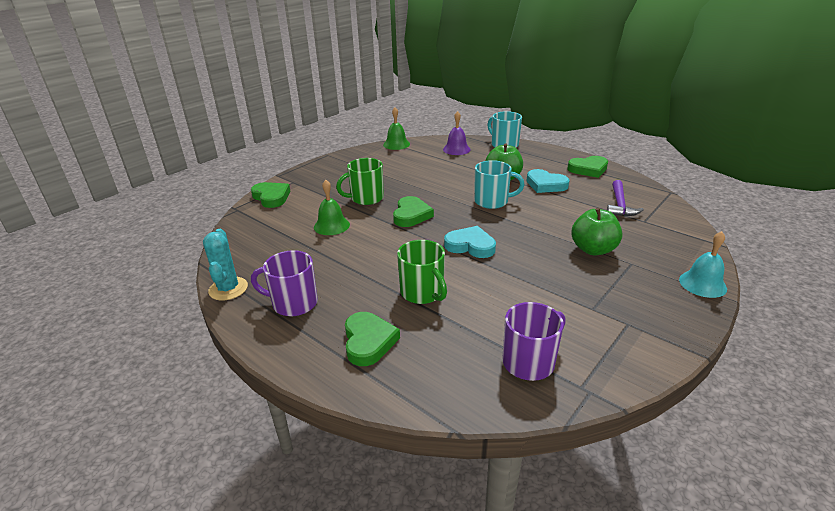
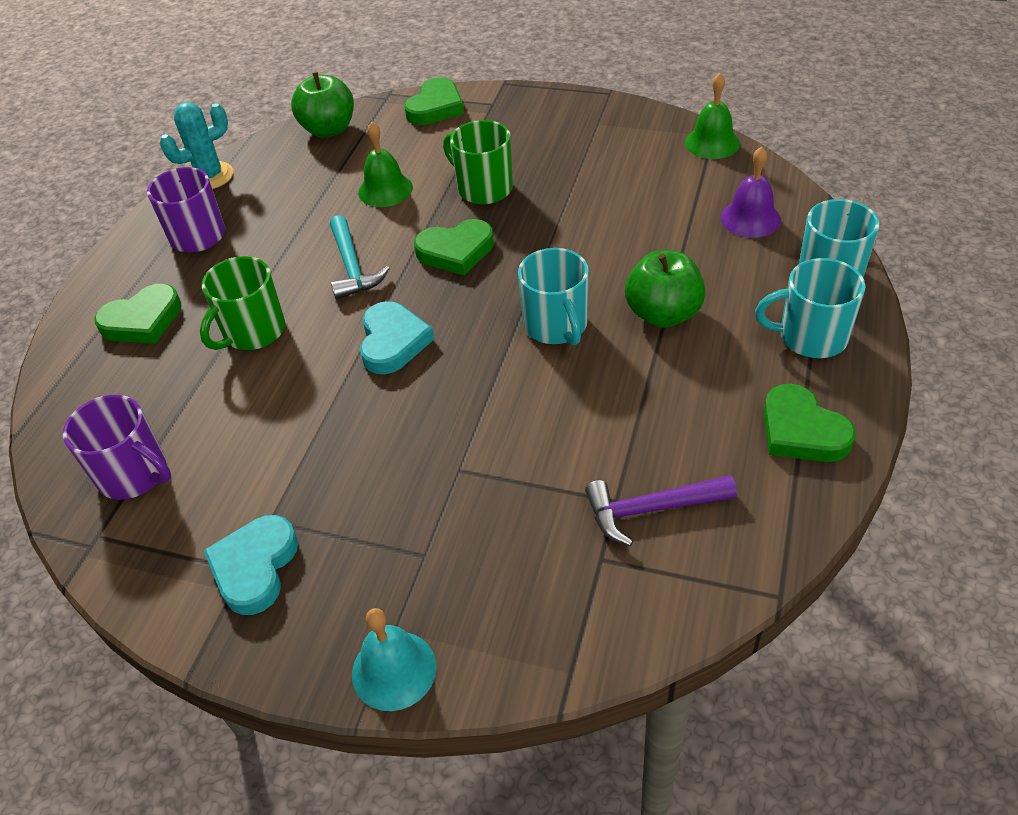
camera: 70 degrees right, 15 degrees up
turquoise heart [526,169,570,193] -> turquoise heart moved to [203,515,298,615]
green apple [571,208,622,256] -> green apple moved to [291,72,354,138]
none -> turquoise hammer [330,215,390,300]
none -> turquoise mug [755,258,866,358]

